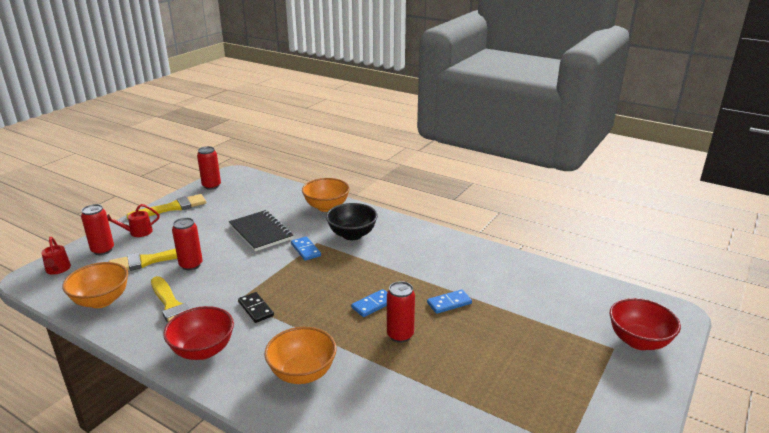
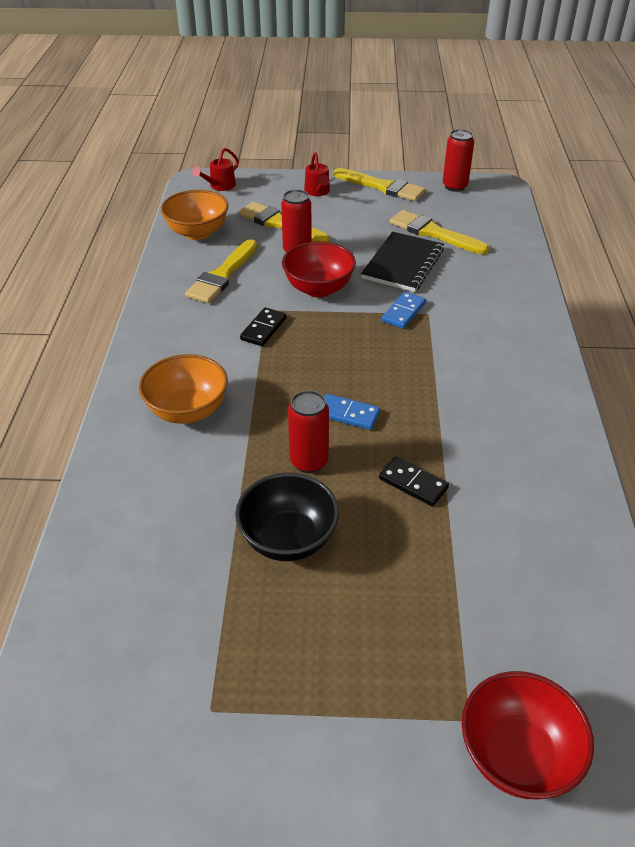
camera: 60 degrees right, 15 degrees up
red can [81,204,114,255] -> none
red watering can [107,204,160,237] -> red watering can turned 135 degrees counterclockwise [304,152,330,196]
red bowl [163,306,234,360] -> red bowl moved to [282,241,356,297]
orange bowl [302,178,350,212] -> none
black bowl [326,203,378,240] -> black bowl moved to [235,473,339,561]
blue domino [427,289,472,314] -> black domino [379,457,449,507]
none -> yellow brush [390,210,489,254]

